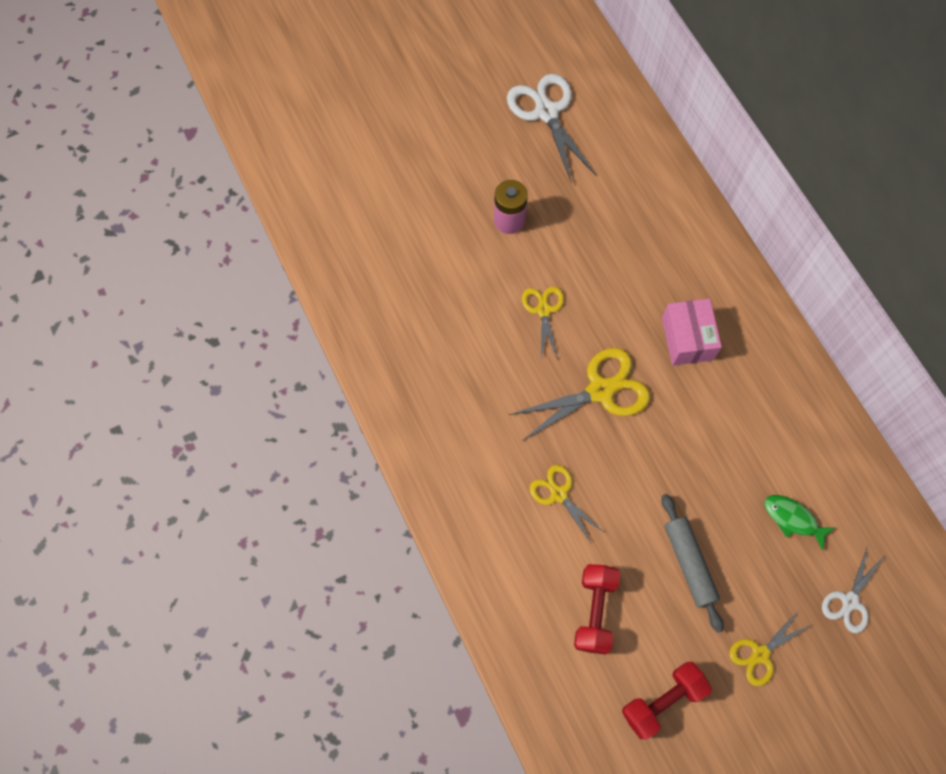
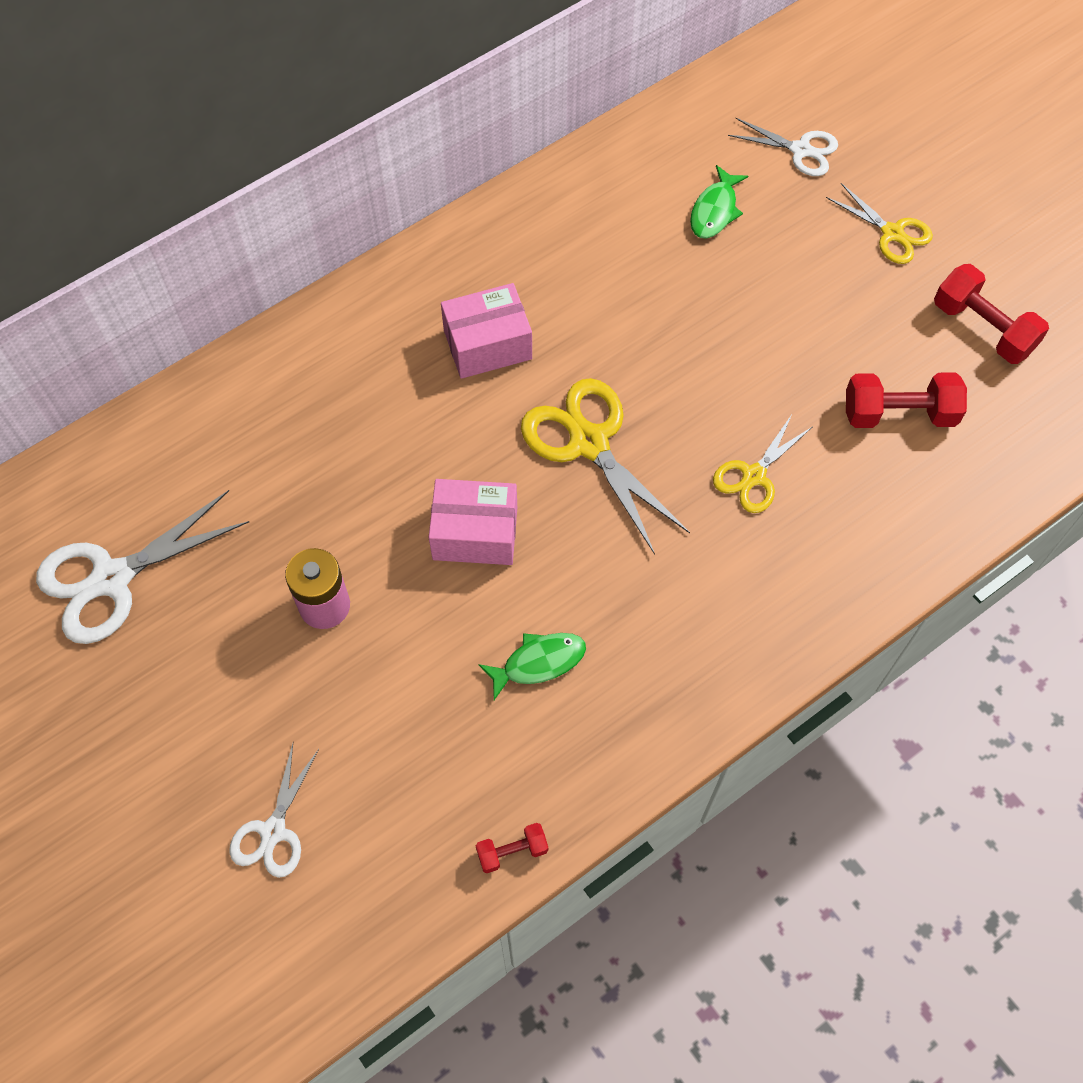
camera: 100 degrees left, 5 degrees down
yellow scissors [522,287,564,360] -> pink box [429,479,517,565]
grey rolling pin [662,494,724,633] -> none
none -> white scissors [229,743,319,878]
none -> red dumbbell [475,823,548,873]
none -> green fish [478,633,586,700]

